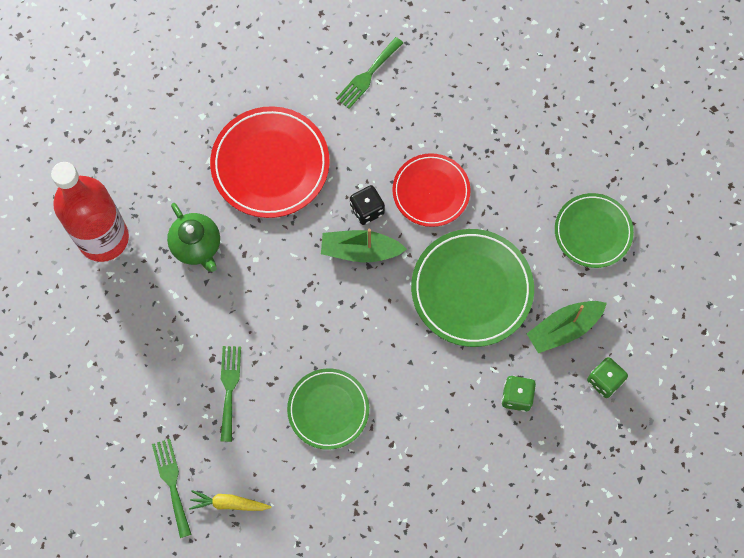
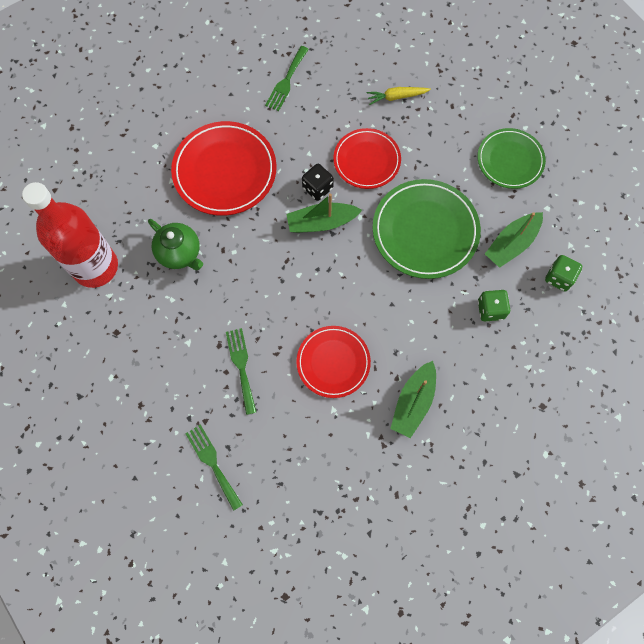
camera: 15 degrees left, 0 degrees up
yellow carrot [189,490,272,511] -> yellow carrot moved to [366,87,431,105]
green plate [287,368,369,450] -> red plate [296,326,371,398]
none -> green boat [390,361,436,438]

